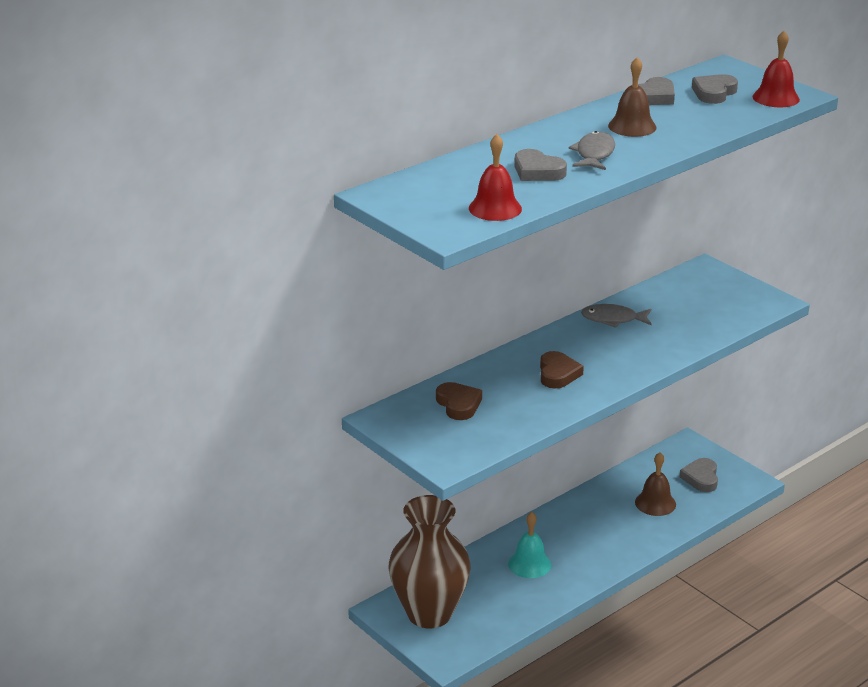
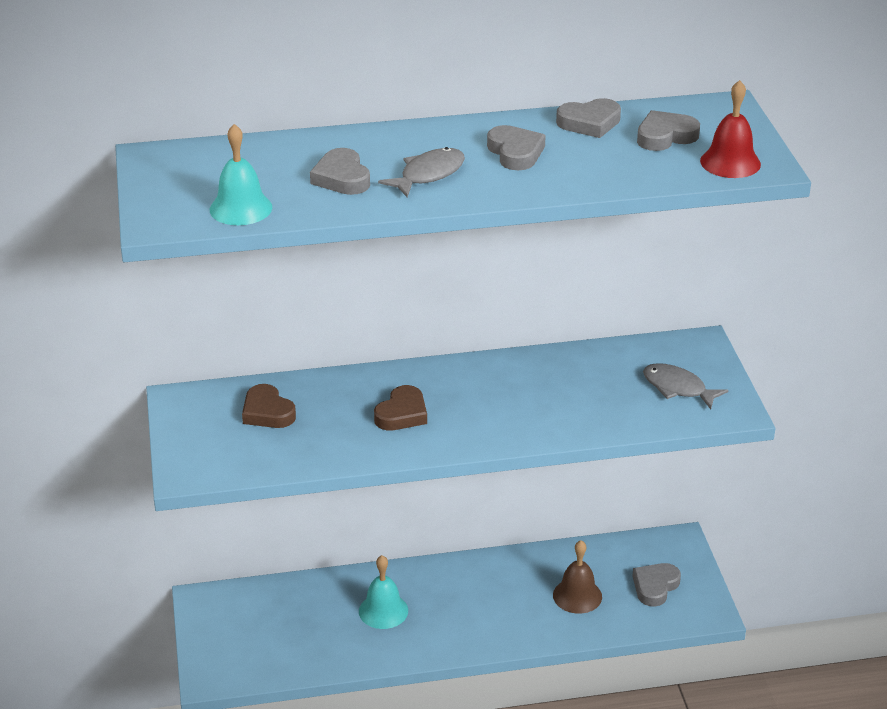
camera: 30 degrees right, 5 degrees up
brown vase [388,495,471,628] -> none
brown heart [436,382,482,420] -> brown heart turned 135 degrees clockwise [242,384,296,428]
red bell [469,134,522,221] -> turquoise bell [210,124,272,225]
grey fish [581,304,652,328] -> grey fish moved to [643,363,728,409]
brown bell [608,57,657,137] -> grey heart [487,125,546,170]

